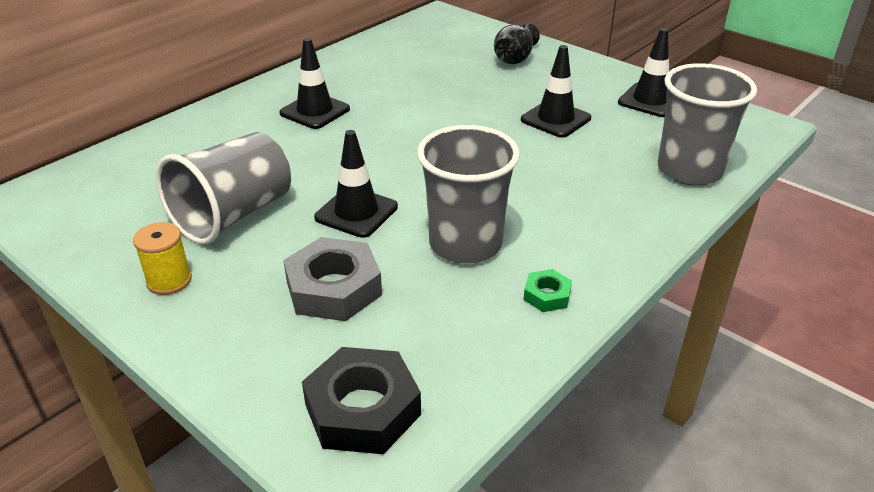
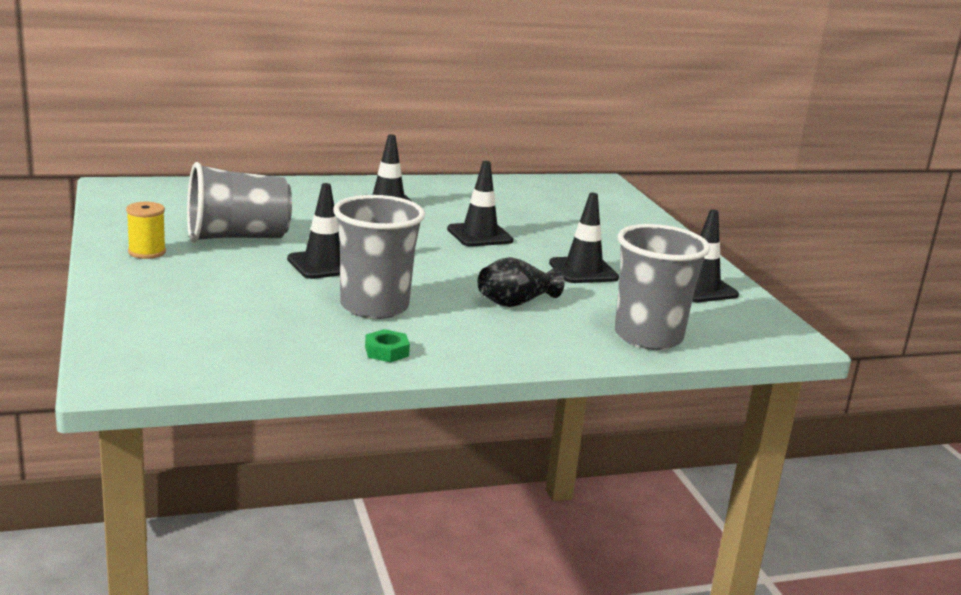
camera: 30 degrees right, 15 degrees down
grey nut [283,237,382,321] -> none
black nut [302,347,421,454] -> none
black vase [494,24,540,64] -> black vase moved to [478,257,564,307]
none -> black traffic cone [447,161,513,247]

